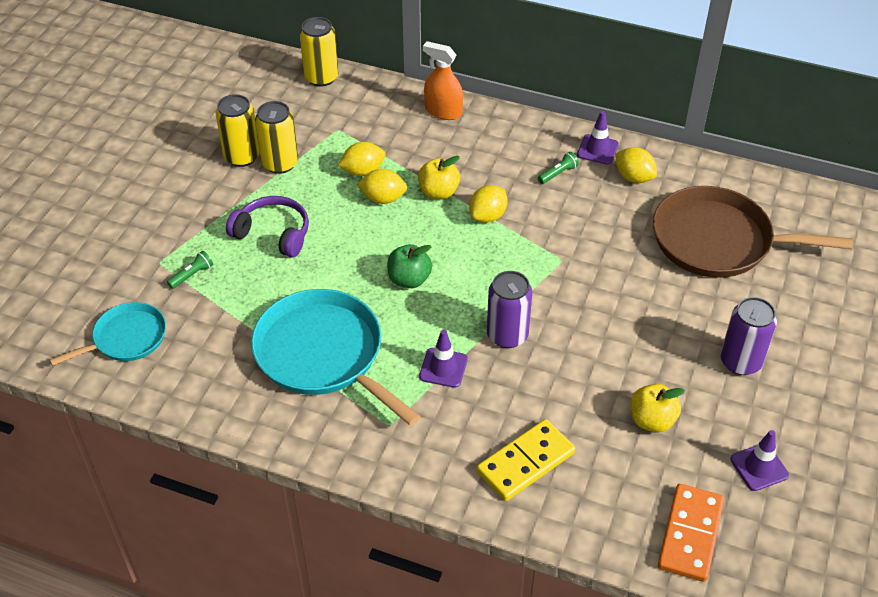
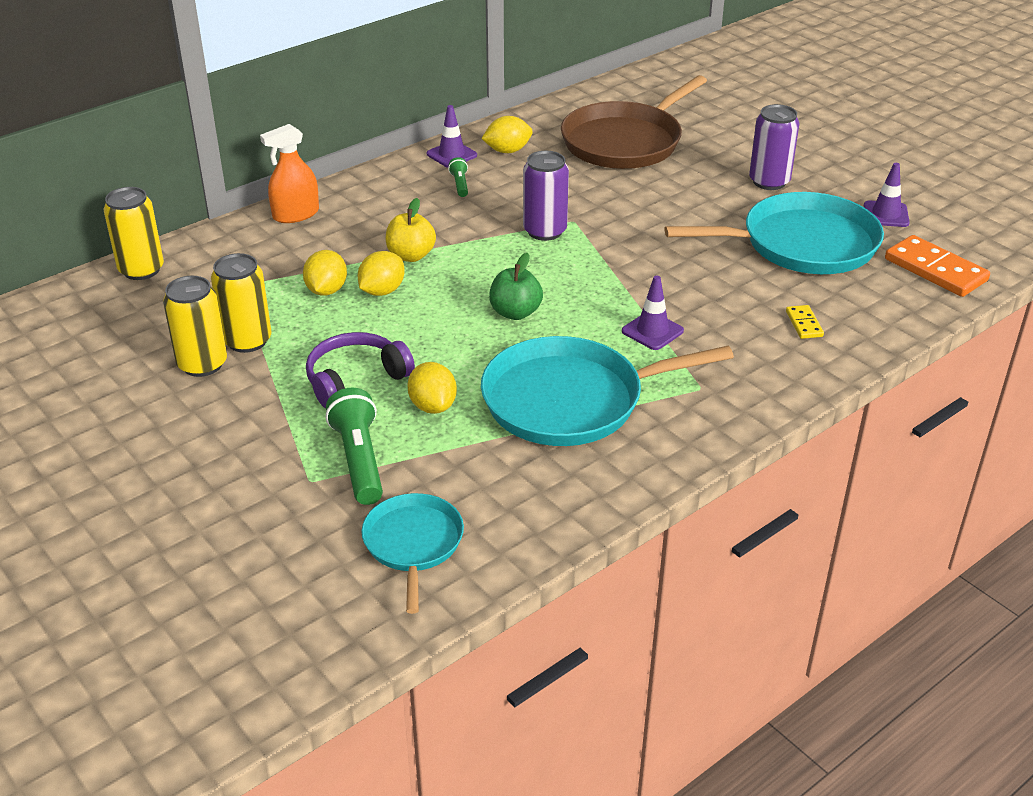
camera: 60 degrees left, 10 degrees down
green flashlight [167,251,213,289] -> green flashlight [326,388,383,505], size x1.96
yellow lemon [469,185,508,223] -> yellow lemon moved to [407,362,457,414]
yellow domino [477,419,576,501] -> yellow domino [786,305,824,339], size x0.49
purple can [487,271,532,348] -> purple can moved to [523,151,569,241]
yellow apple [631,384,685,433] -> turquoise pan [665,192,884,274]

